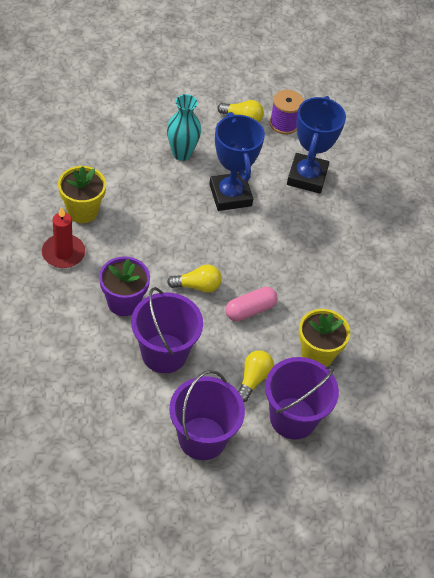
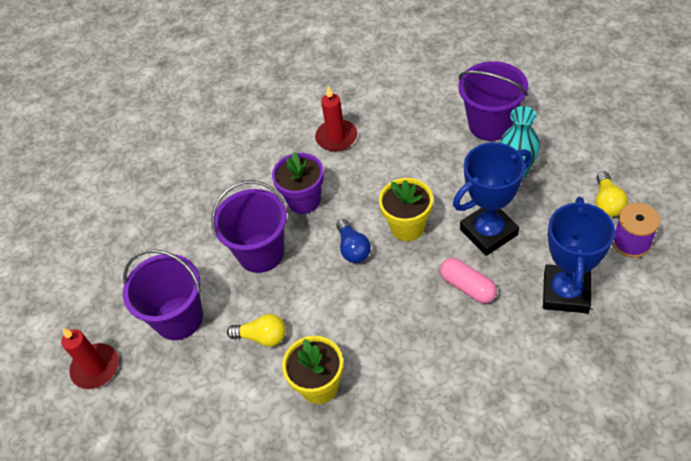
camera: 85 degrees right, 0 degrees up
yellow flower pot [58,166,106,223] -> yellow flower pot moved to [379,178,433,241]
yellow light bulb [167,265,221,293] -> blue light bulb [336,219,371,263]
pink capsule [225,287,278,322] -> pink capsule moved to [440,258,497,304]
purple bucket [265,357,339,440] -> purple bucket moved to [459,61,528,141]
blue trophy [287,96,346,194] -> blue trophy turned 75 degrees counterclockwise [543,197,615,313]
none -> red candle [61,328,119,389]

